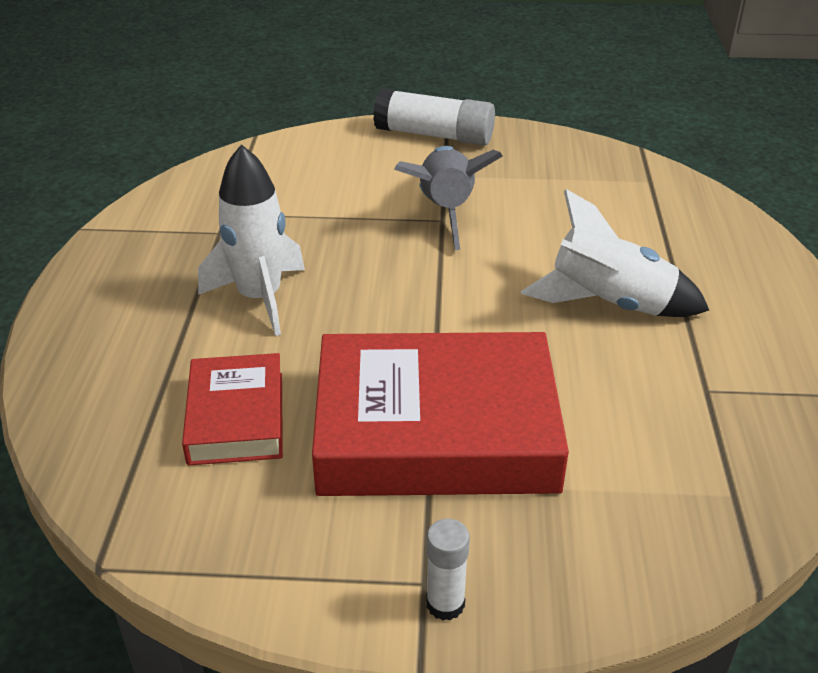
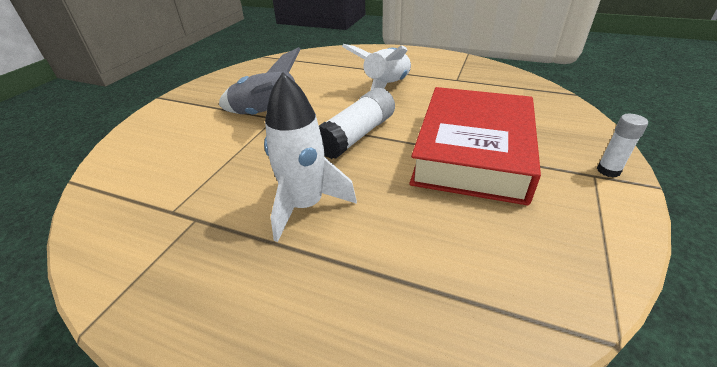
camera: 70 degrees left, 0 degrees up
red book [182,353,283,466] -> none
white glue stick [373,88,495,146] -> white glue stick moved to [319,88,395,159]

